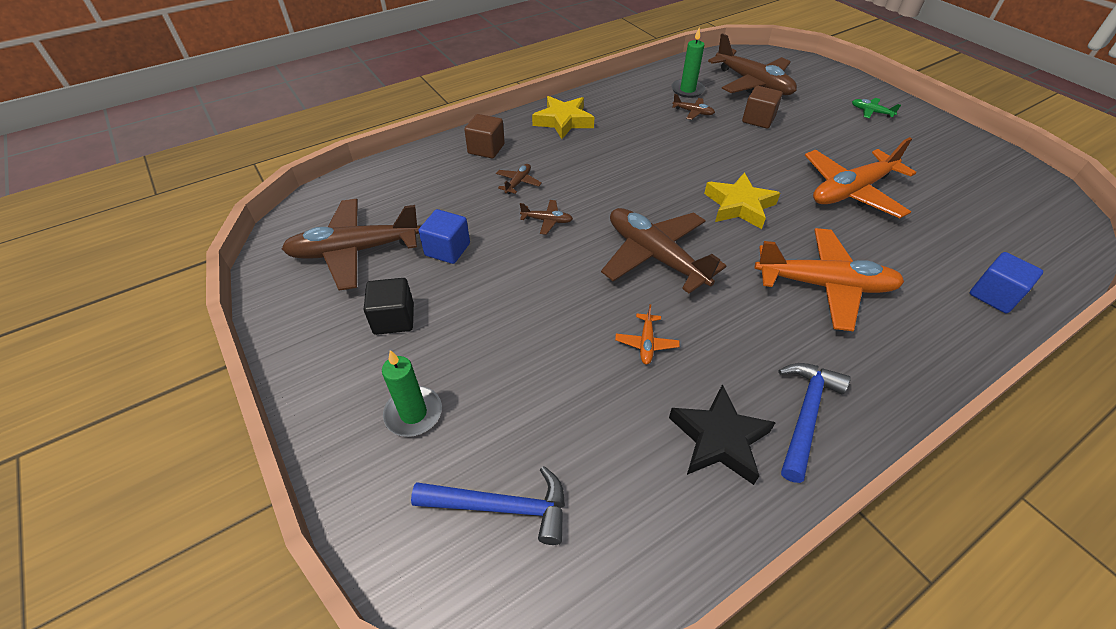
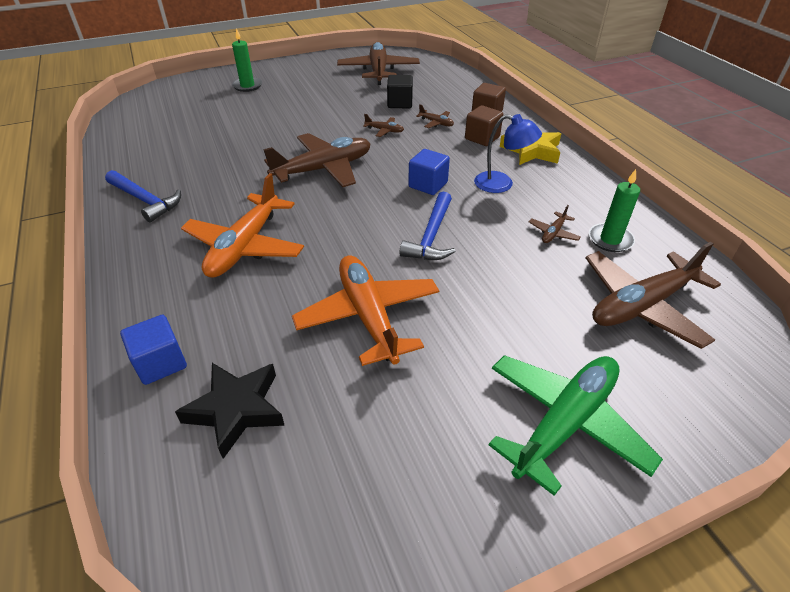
camera: 100 degrees right, 5 degrees down
black cube [364,278,414,335] -> black cube moved to [387,75,413,108]
blue hammer [411,466,565,545] -> blue hammer moved to [399,192,455,260]
blue cube [419,209,470,264] -> blue cube moved to [408,149,450,195]
brown plane [520,200,573,235] -> brown plane turned 90 degrees counterclockwise [363,114,404,137]
orange plane [615,304,680,364] -> none
black star [669,384,776,485] -> black star moved to [175,363,285,459]
yellow star [704,172,780,229] -> none
brown cube [742,86,783,128] -> brown cube moved to [465,105,503,146]
green plane [852,98,901,118] -> green plane [489,355,663,496], size x2.37
none -> blue lamp [474,114,542,193]

